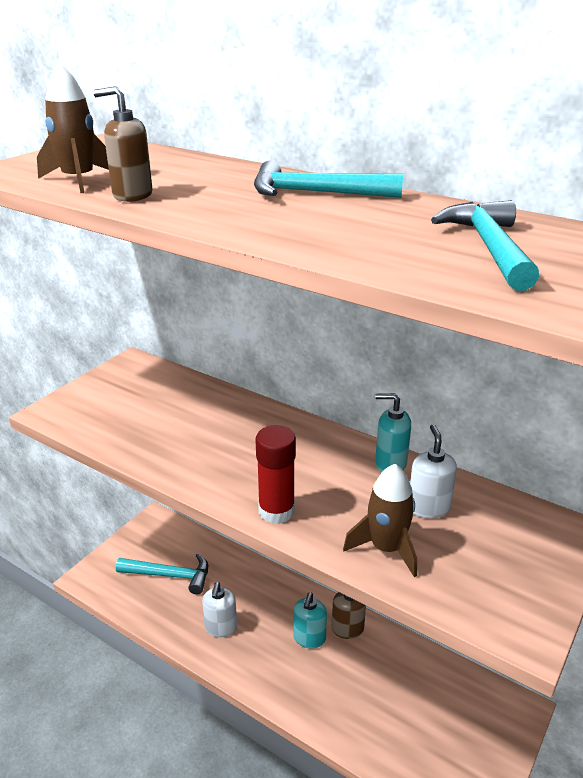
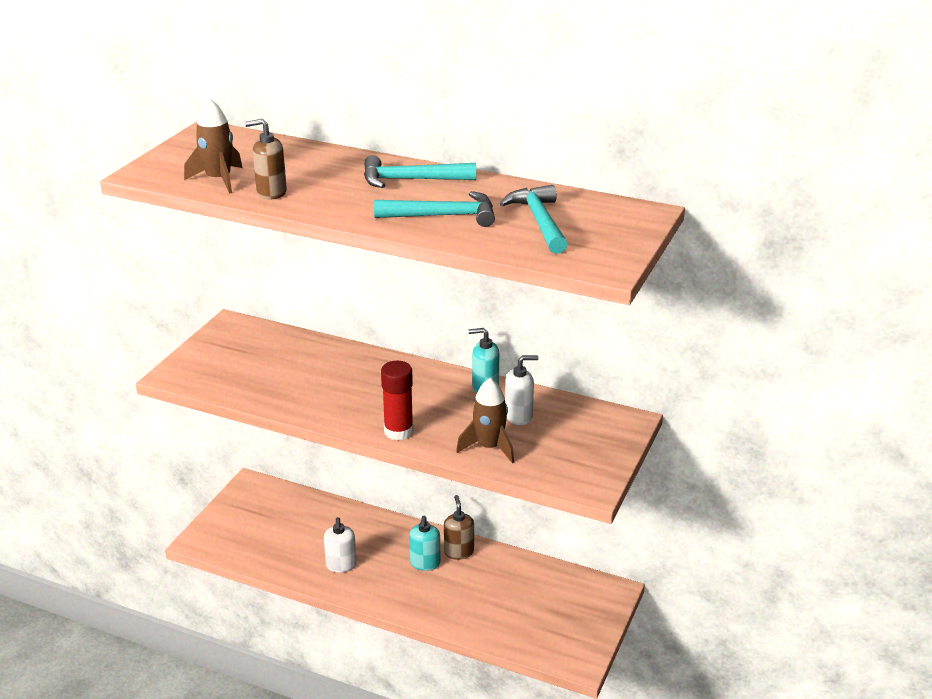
camera: 10 degrees left, 0 degrees up
turquoise hammer [116,553,208,595] -> turquoise hammer moved to [374,191,495,227]
white soap dispenser [410,424,457,518] -> white soap dispenser turned 90 degrees clockwise [505,355,538,425]

